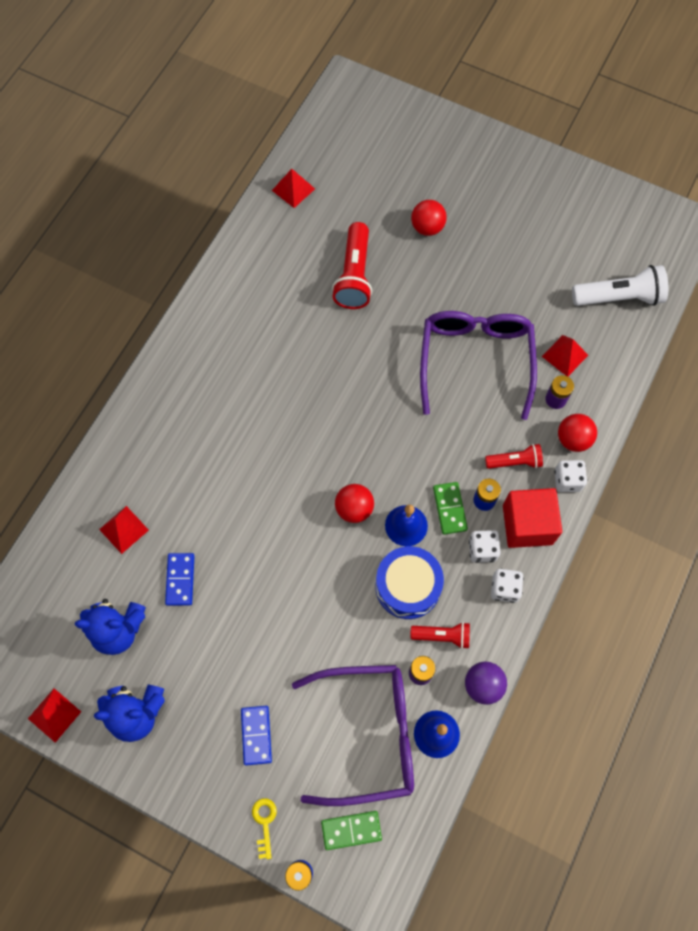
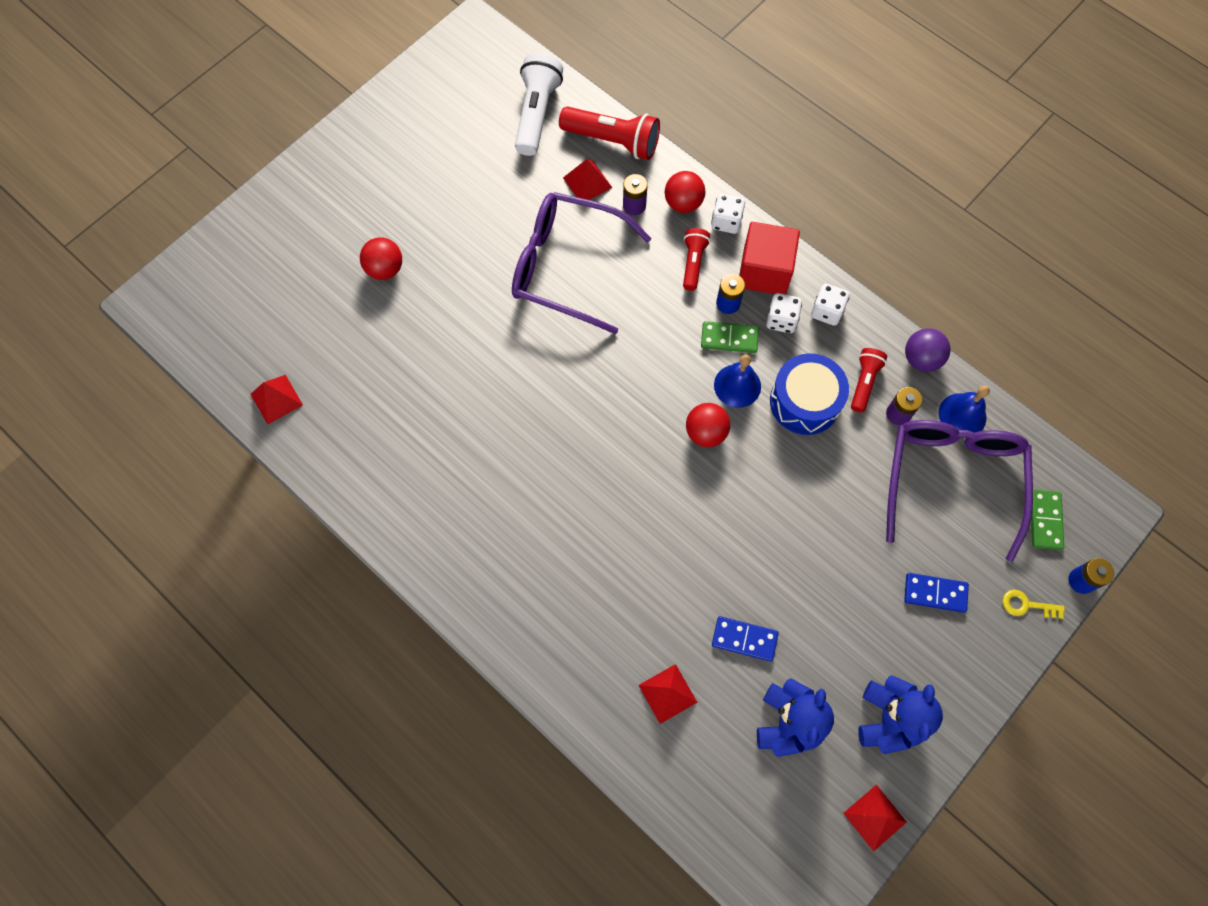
camera: 75 degrees left, 0 degrees up
red flashlight [332,222,372,309] -> red flashlight moved to [559,106,660,160]

